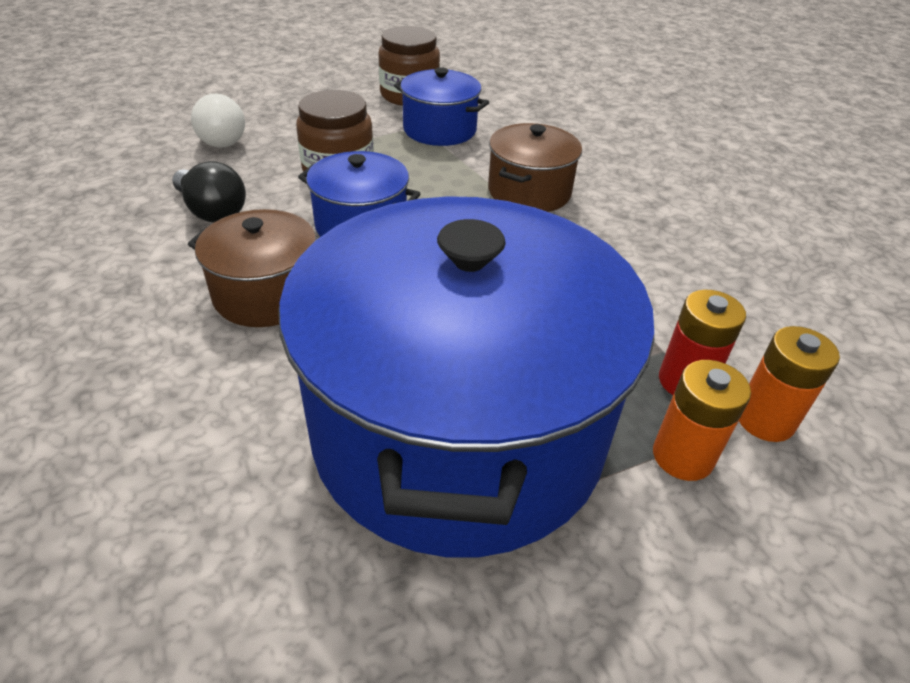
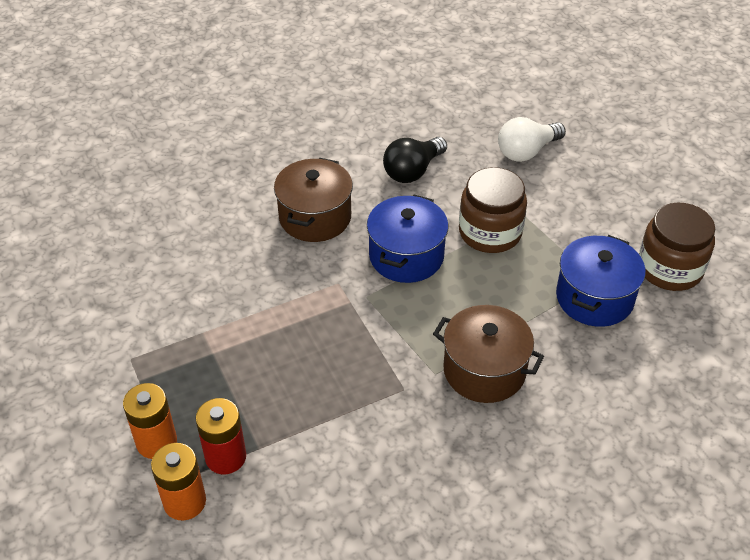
camera: 90 degrees right, 5 degrees up
blue pot [278,196,654,558] -> none

